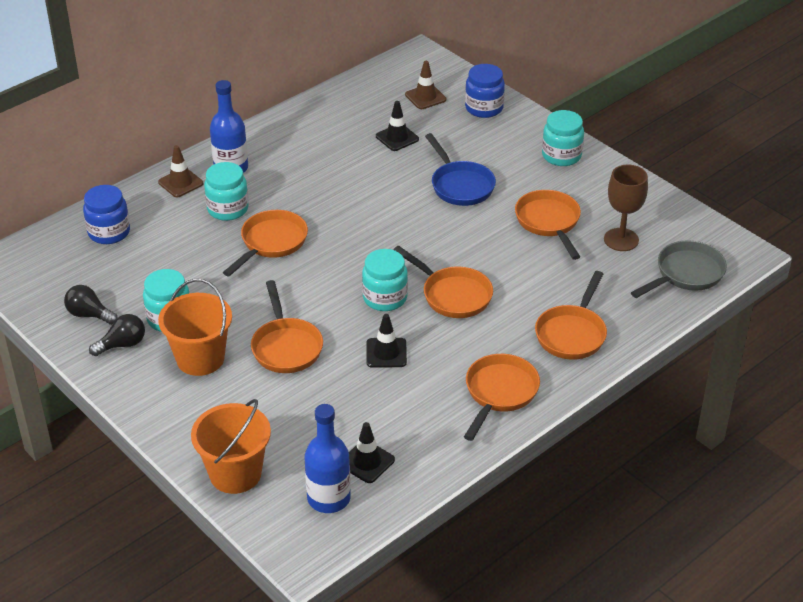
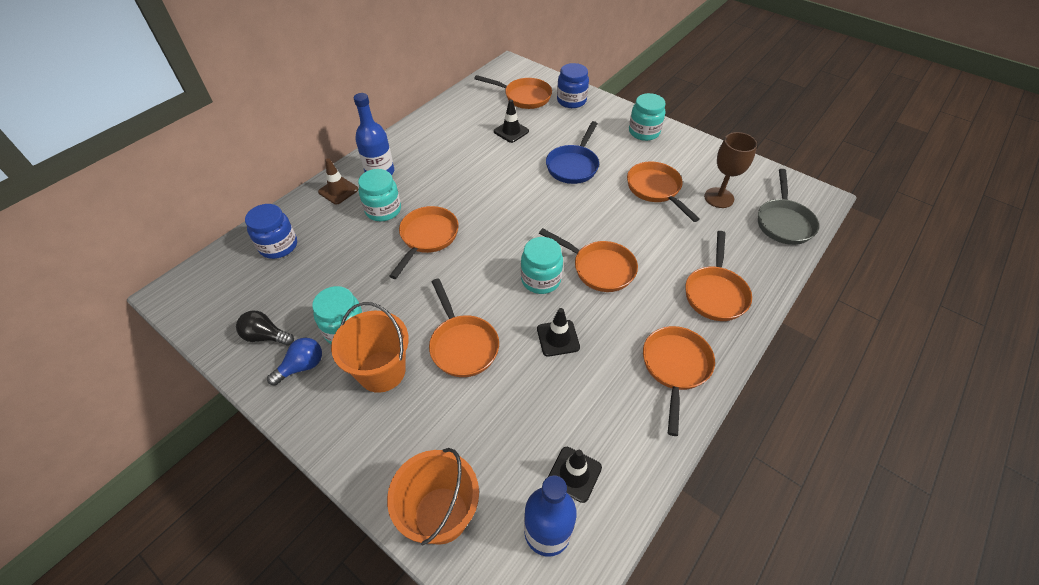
camera: 10 degrees left, 10 degrees up
black light bulb [89,314,145,356] -> blue light bulb [267,338,322,385]
brown traffic cone [405,61,446,109] -> orange pan [474,75,552,109]
blue pan [425,133,496,206] -> blue pan turned 60 degrees clockwise [546,121,599,184]
grey pan [631,241,727,298] -> grey pan turned 150 degrees clockwise [758,169,819,245]

